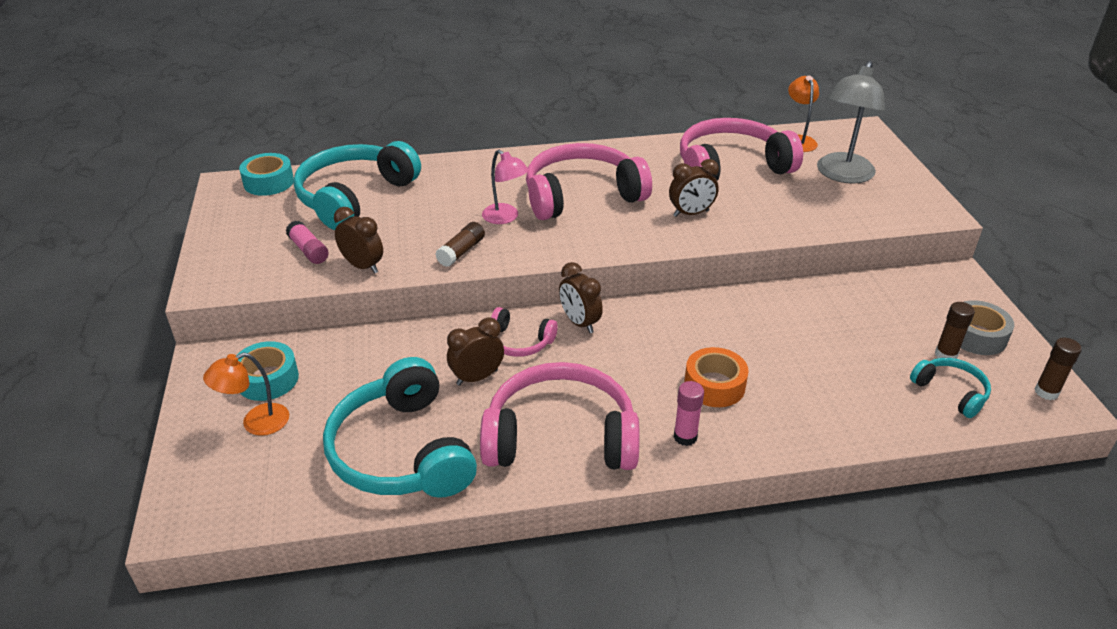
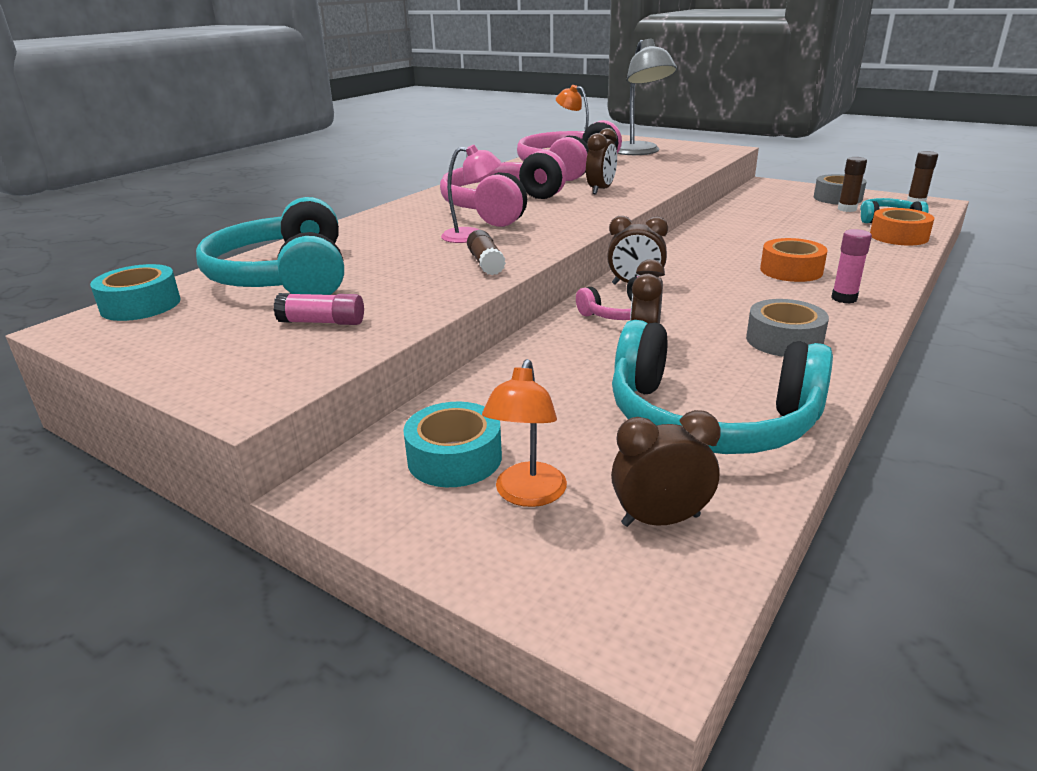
camera: 45 degrees left, 10 degrees down
brown clock [334,207,383,273] -> brown clock moved to [611,410,721,527]
pink headphones [480,362,640,470] -> grey tape [746,299,829,357]
none -> orange tape [870,208,934,245]

